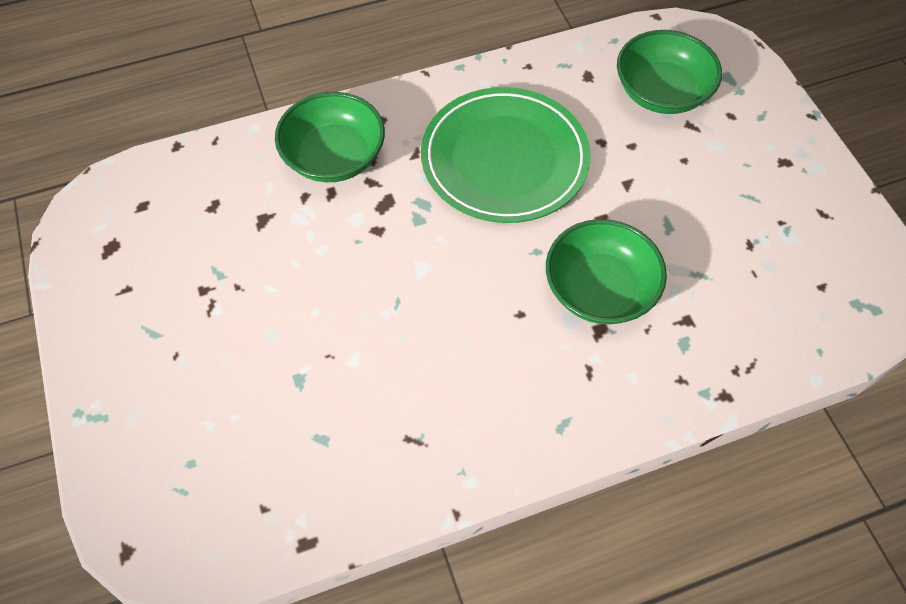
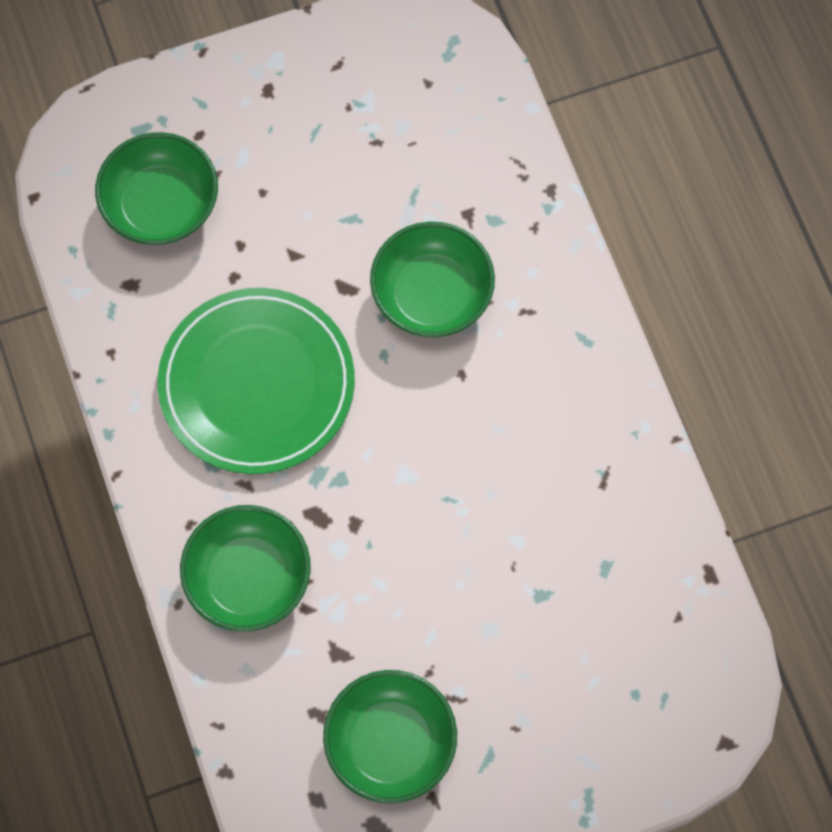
camera: 90 degrees left, 10 degrees up
none -> green bowl [323,670,457,803]

